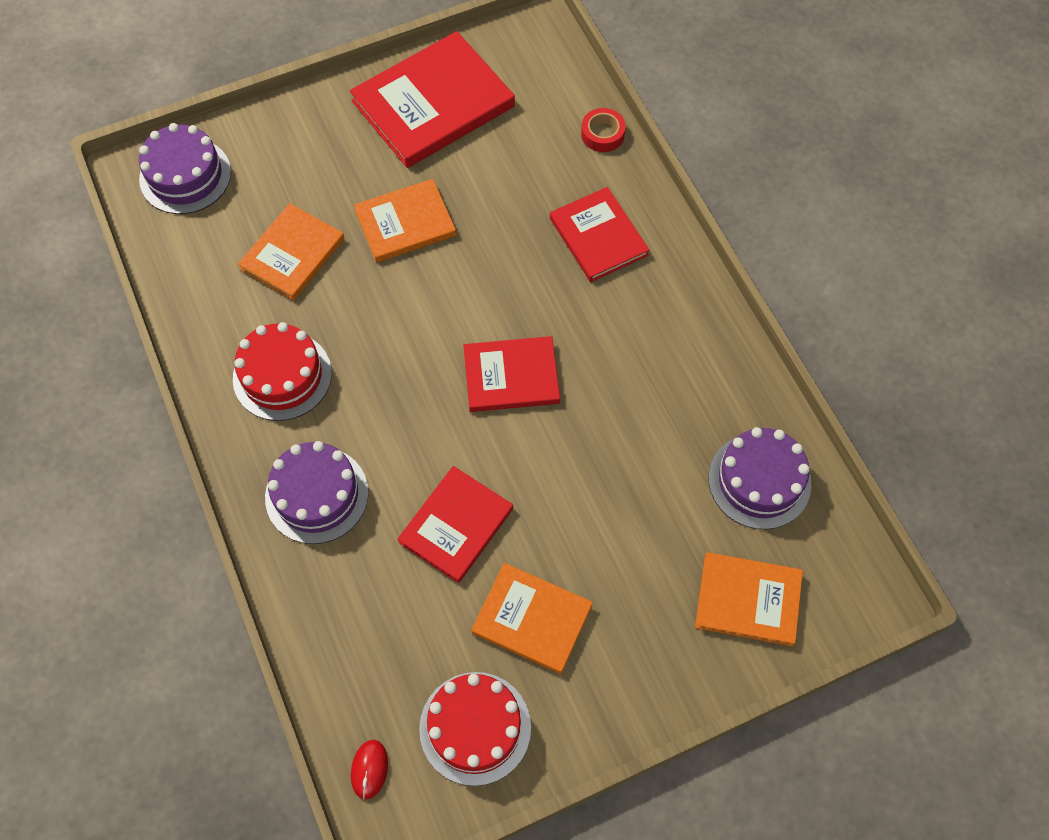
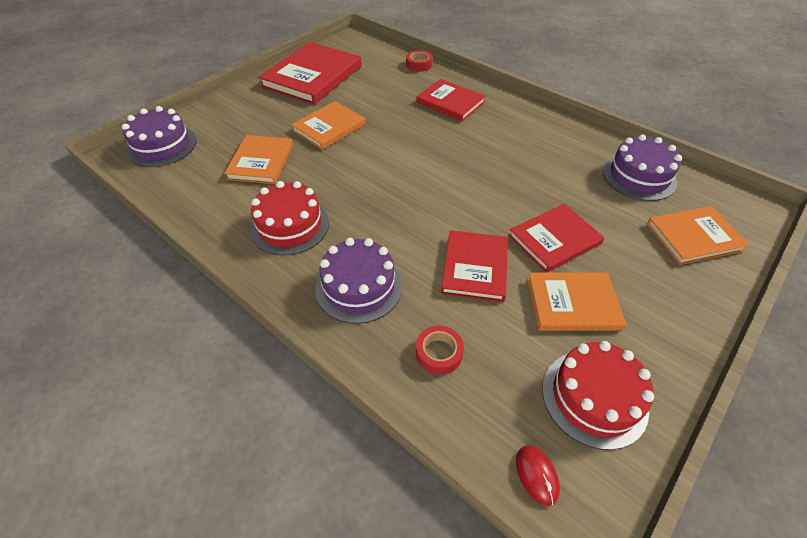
camera: 25 degrees left, 15 degrees down
red book [463,336,560,412] -> red book moved to [508,204,604,273]
none -> red tape [416,326,464,375]

